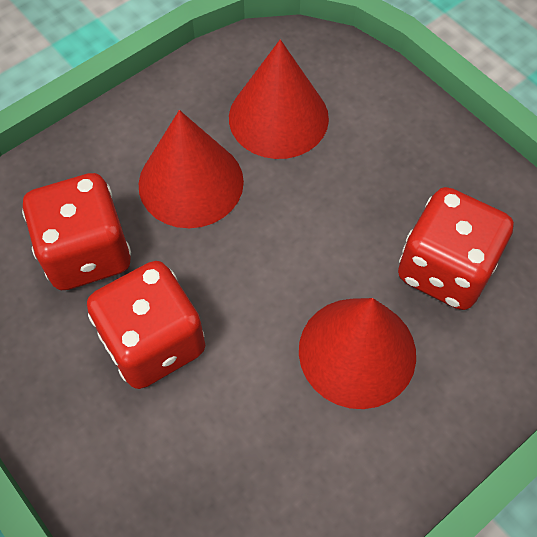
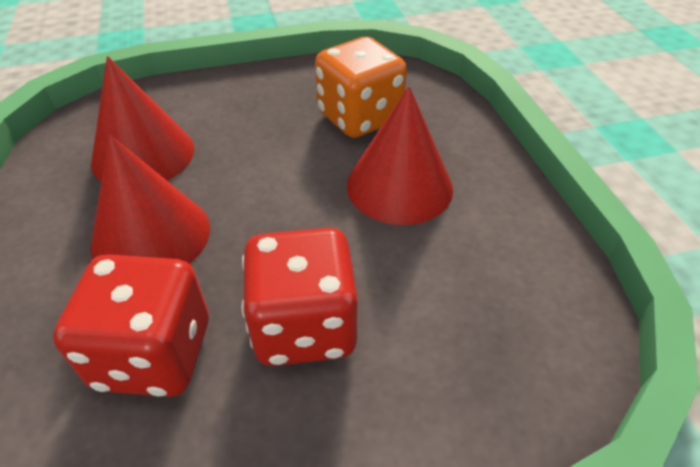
camera: 65 degrees left, 15 degrees down
red dice [398,187,514,310] -> orange dice [315,37,407,138]

